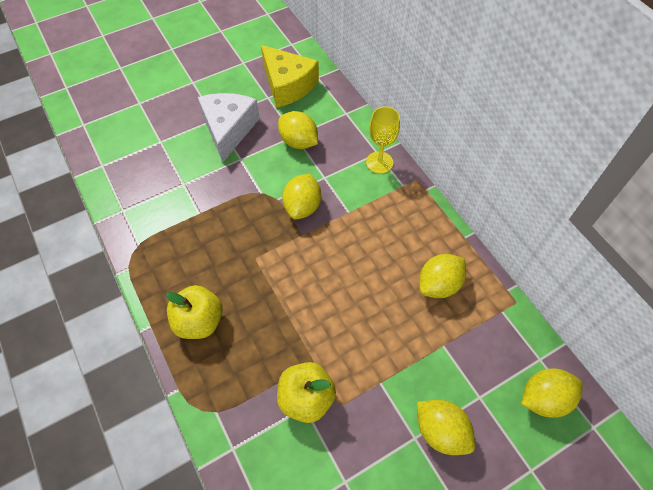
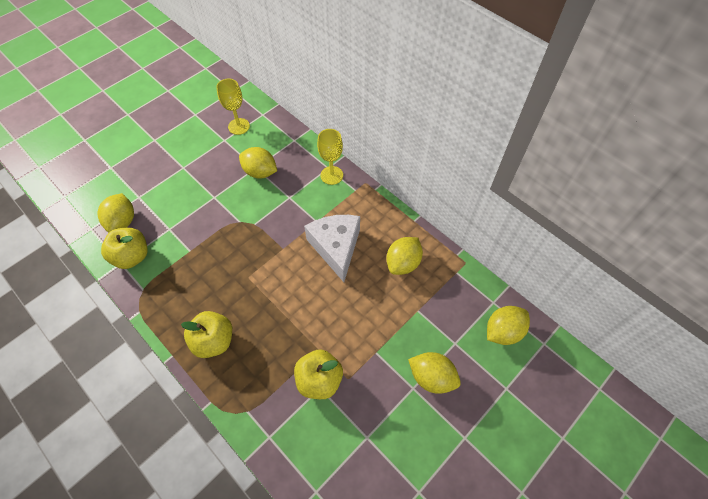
camera: 15 degrees left, 0 degrees up
white cheese [198,93,260,162] -> white cheese moved to [304,215,360,282]
yellow cheese [261,45,319,108] -> yellow goblet [216,79,250,135]
yellow lemon [282,174,321,219] -> yellow lemon moved to [98,193,134,233]
none -> yellow apple [101,228,148,269]

